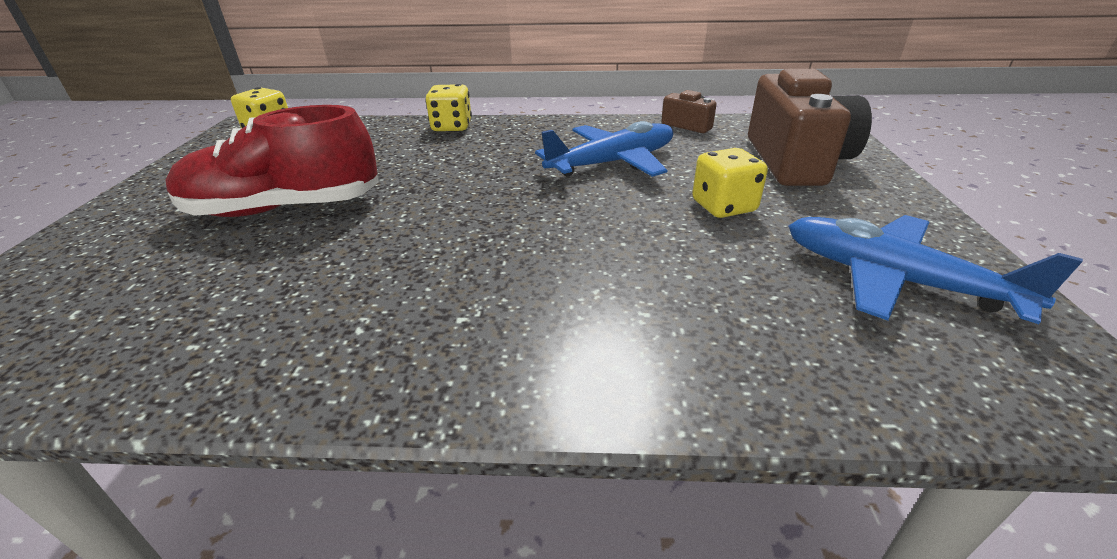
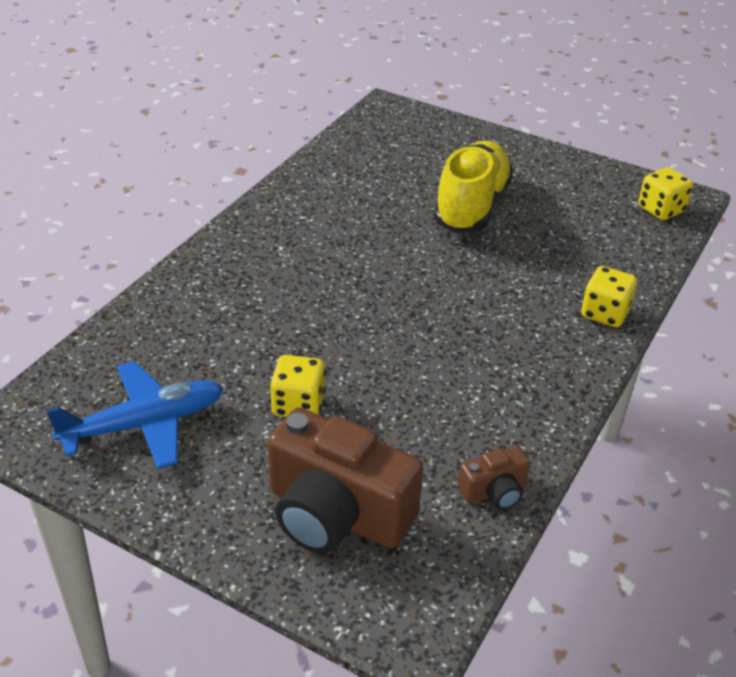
camera: 115 degrees right, 5 degrees up
red shoe [165,105,379,217] -> yellow shoe [434,141,514,233]
blue plane [535,121,673,177] -> none

